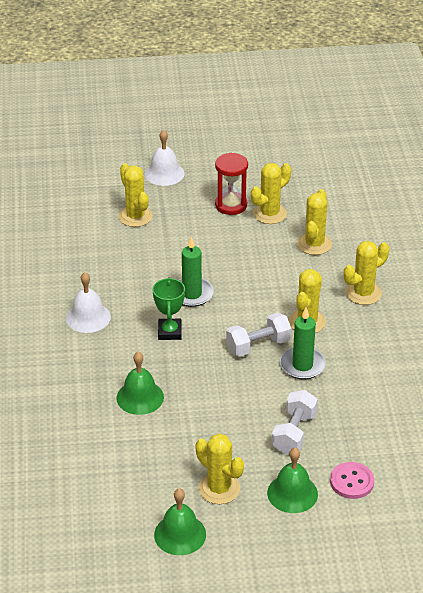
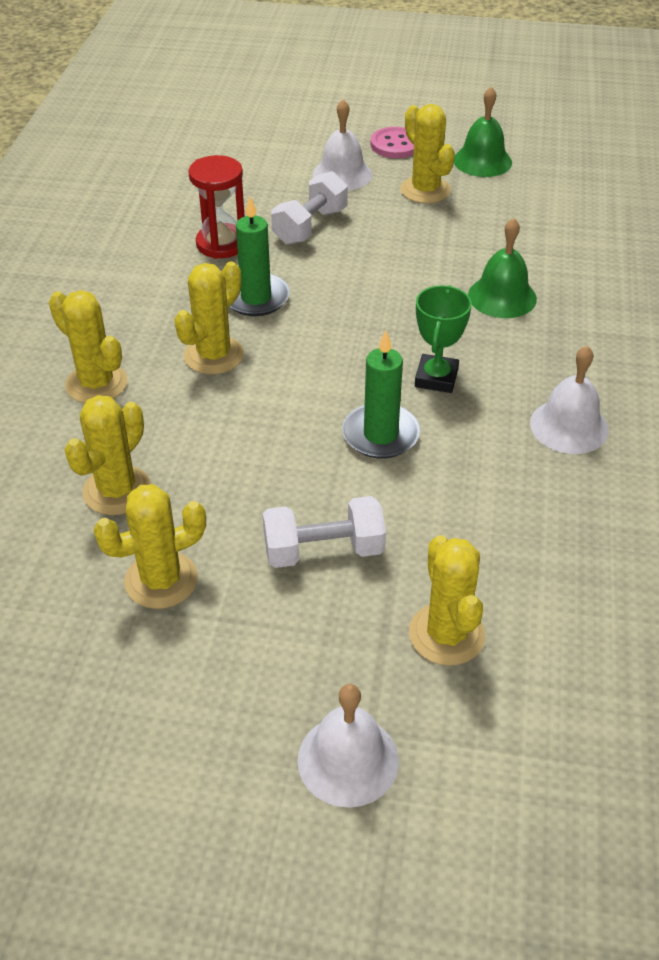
camera: 165 degrees left, 5 degrees up
red hourglass [215,153,248,215] -> red hourglass moved to [188,155,245,259]
white dumbbell [226,313,291,357] -> white dumbbell moved to [263,496,386,568]
green bell [267,448,318,513] -> white bell [313,99,372,190]
pink button [330,462,374,499] -> pink button moved to [371,127,414,158]
yellow cactus [344,241,389,305] -> yellow cactus turned 60 degrees clockwise [49,290,128,403]

